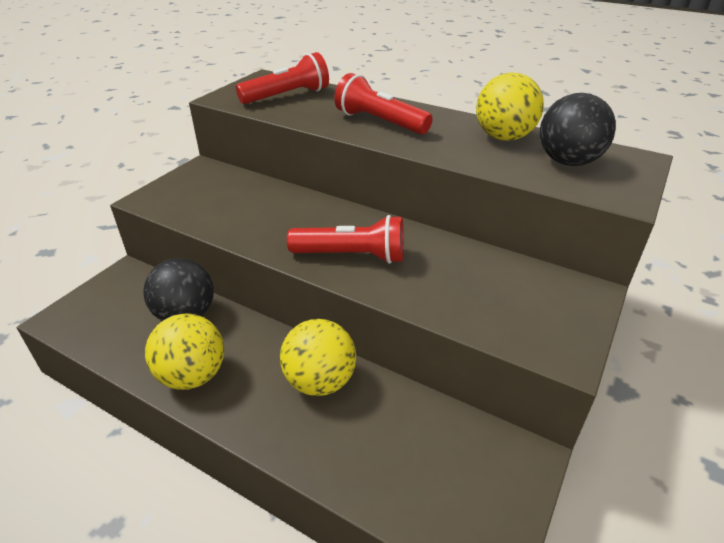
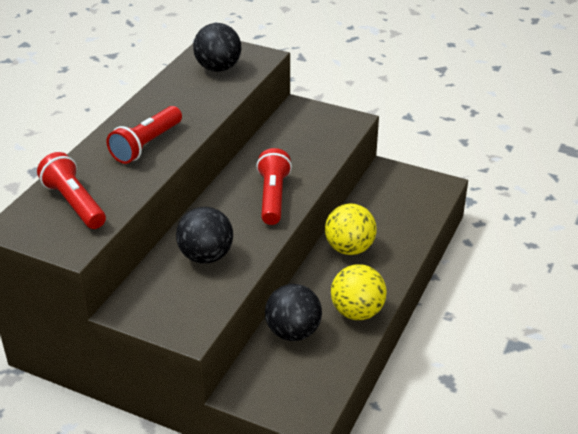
camera: 95 degrees left, 0 degrees up
yellow ball [476,72,544,141] -> none
none -> black ball [176,207,233,264]

